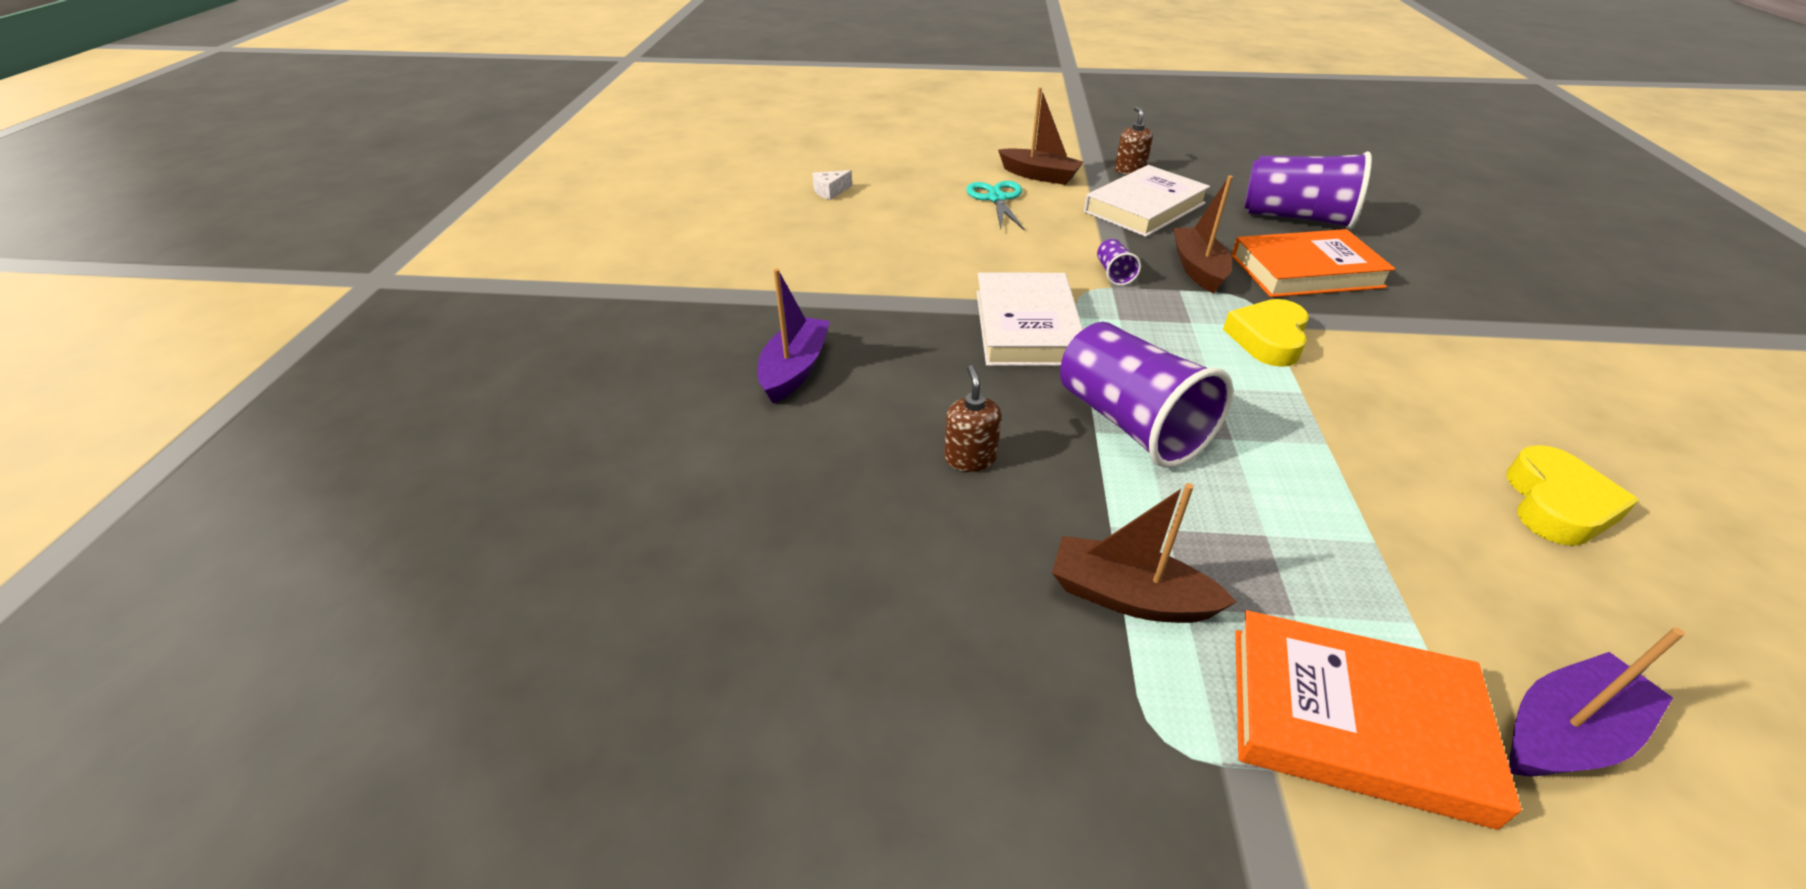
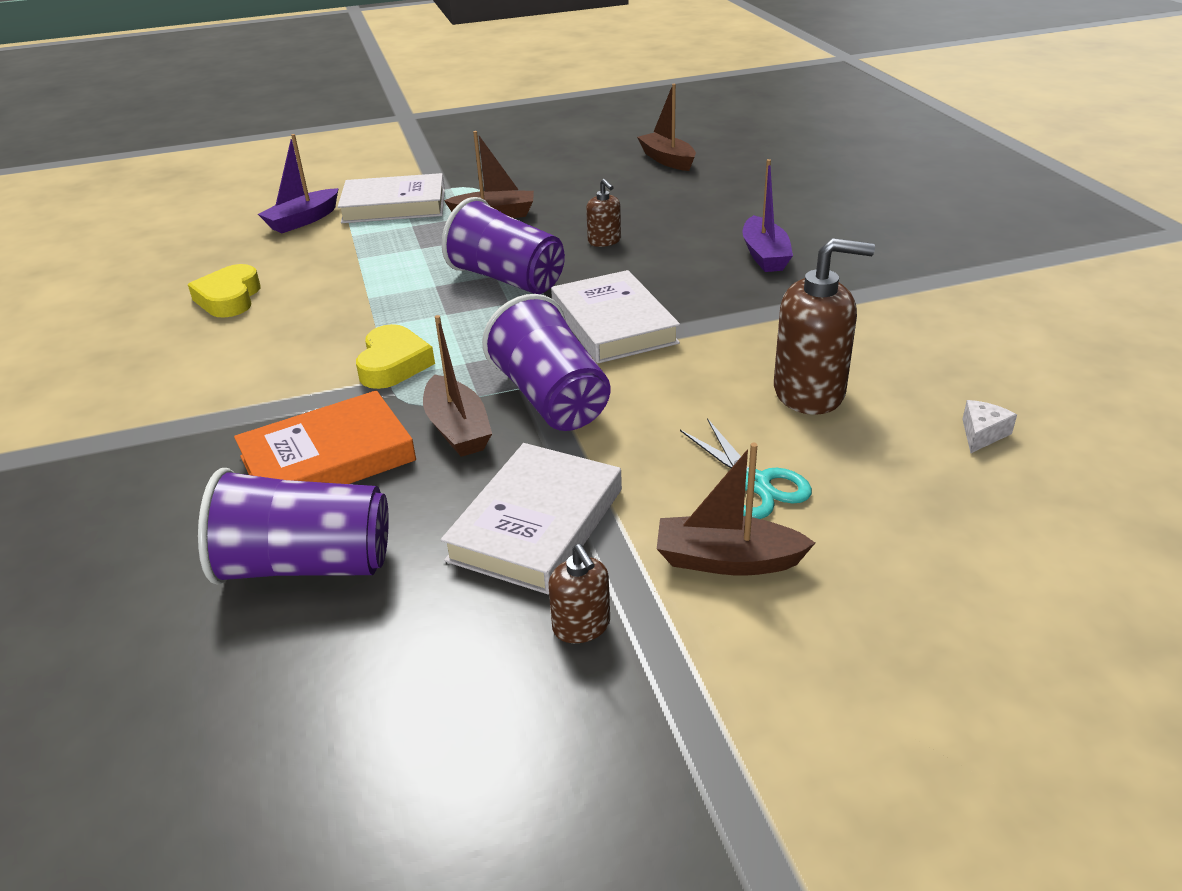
camera: 160 degrees right, 5 degrees down
purple cup [1097,239,1141,286] -> purple cup [482,294,610,431], size x2.34
orange book [1235,610,1522,829] -> white book [338,173,445,223]
none -> brown boat [637,84,696,171]
none -> brown soap dispenser [774,238,875,415]

